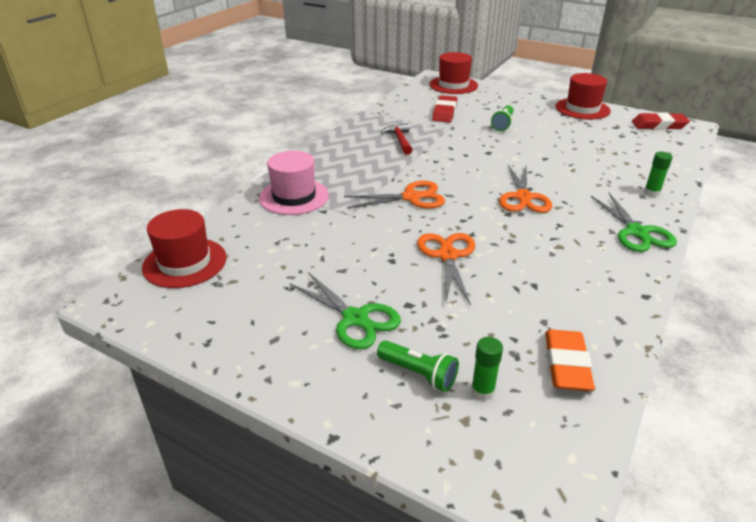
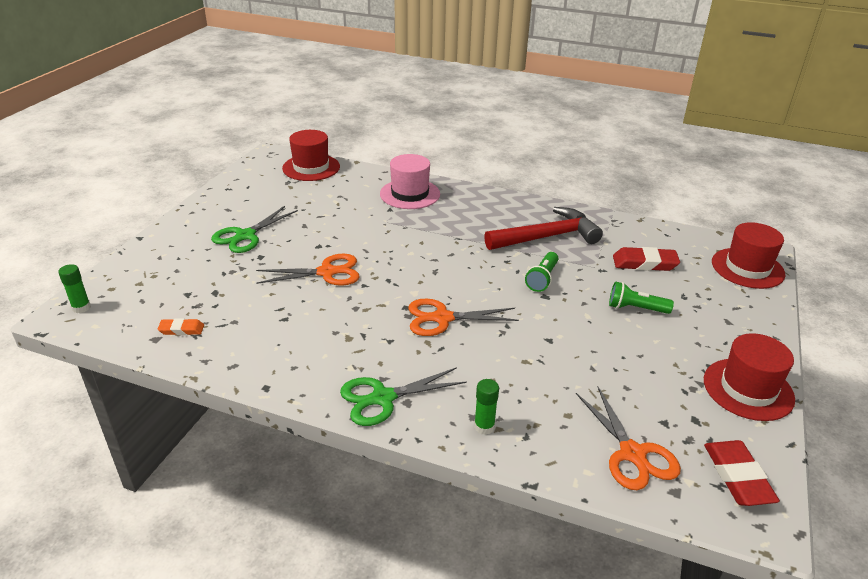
camera: 80 degrees right, 0 degrees up
orange scissors [344,181,445,209] -> orange scissors moved to [576,387,681,490]
green flashlight [377,340,459,392] -> green flashlight moved to [525,252,558,292]
red hammer [381,123,412,155] -> red hammer [484,207,603,250], size x1.82
green glue stick [471,337,503,401] -> green glue stick moved to [58,264,91,313]
orange eraser [545,329,595,391] -> orange eraser [158,318,204,335], size x0.59

